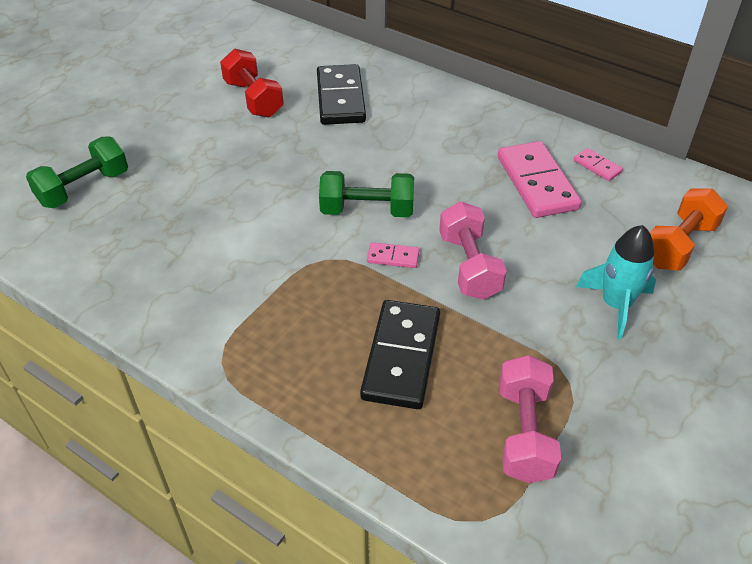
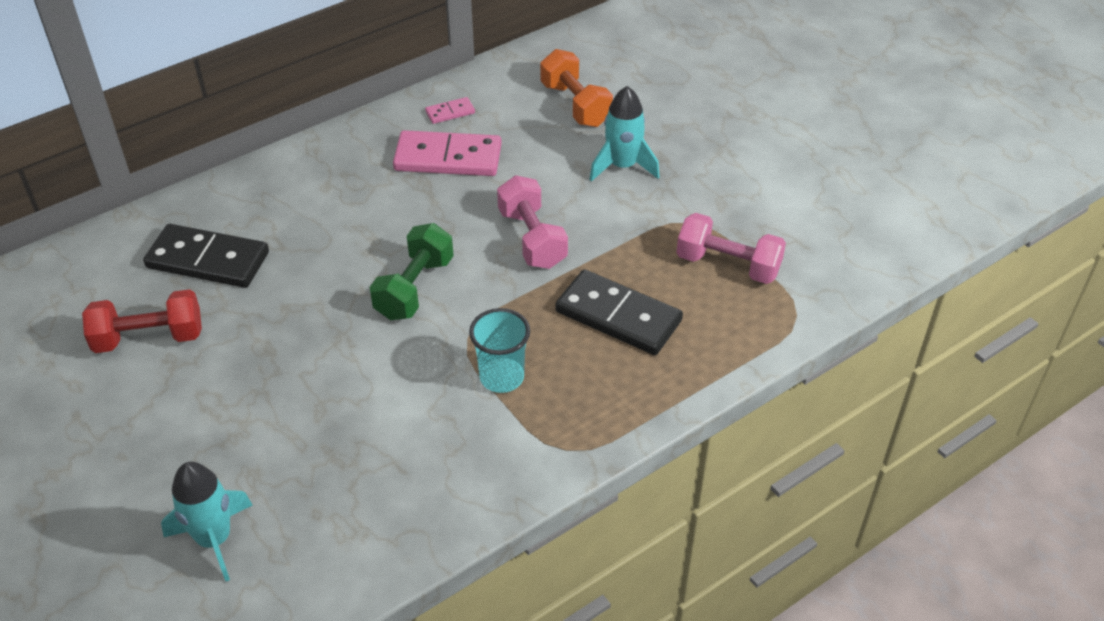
camera: 70 degrees left, 0 degrees up
green dumbbell [26,136,128,208] -> turquoise rocket [161,462,252,581]
pink domino [367,242,420,268] -> none
pink dumbbell [439,201,507,300] -> pink dumbbell turned 60 degrees clockwise [497,175,568,269]
none -> turquoise cup [469,308,530,393]

